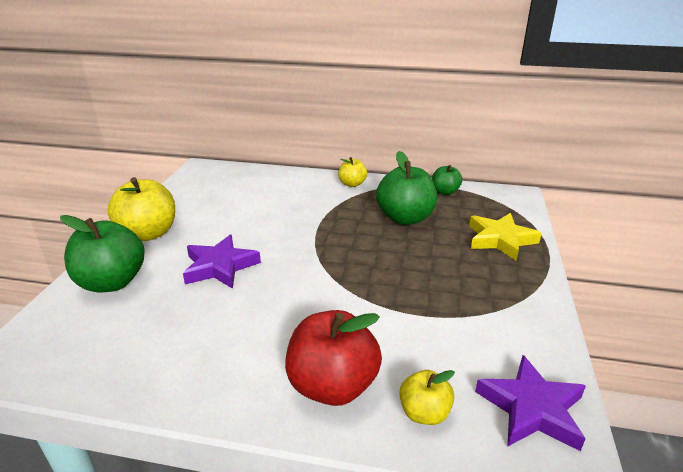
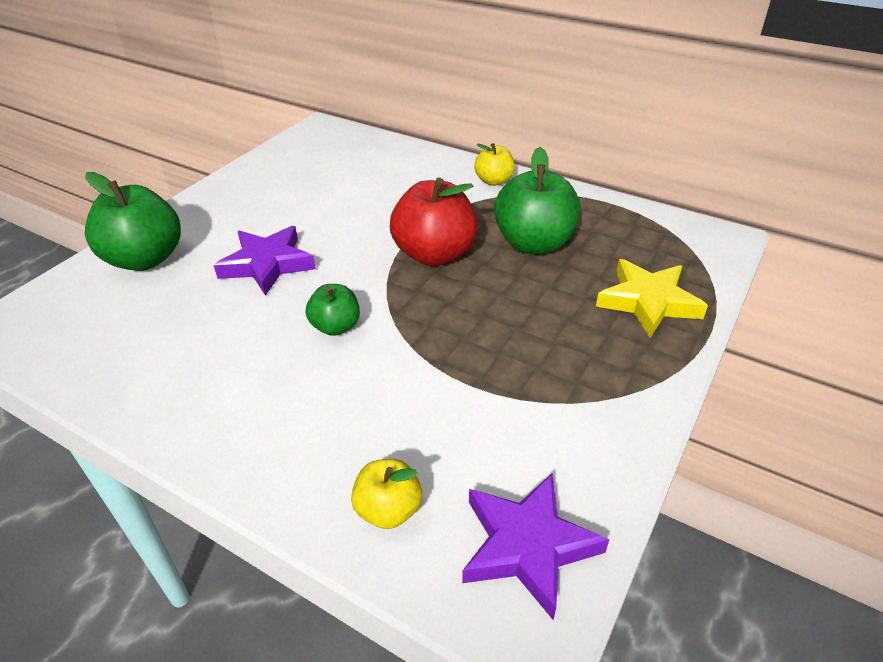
camera: 20 degrees right, 10 degrees up
yellow apple [107,177,175,241] -> none
red apple [285,310,382,406] -> red apple moved to [390,177,478,266]
green apple [432,165,462,195] -> green apple moved to [306,284,360,336]

